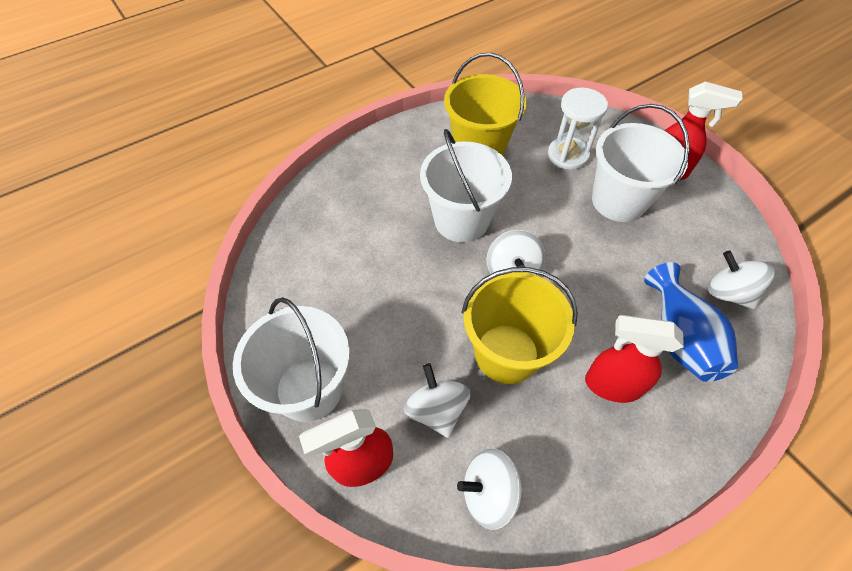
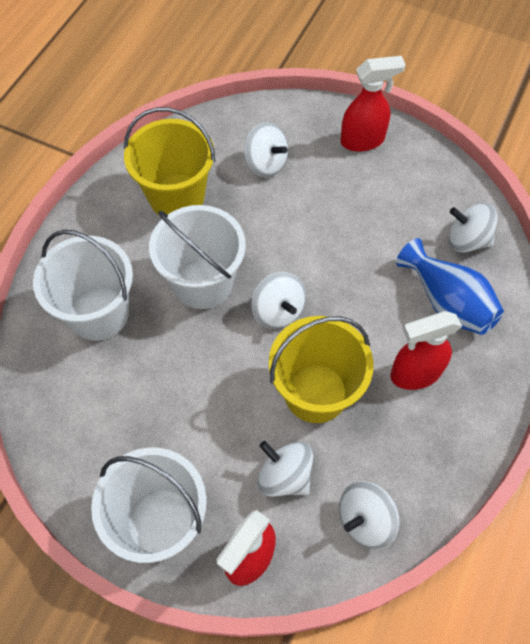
camera: 30 degrees left, 5 degrees up
white hourglass [548,88,608,170] -> white spinning top [244,122,288,177]
white bucket [592,104,690,222] -> white bucket moved to [33,230,133,341]

